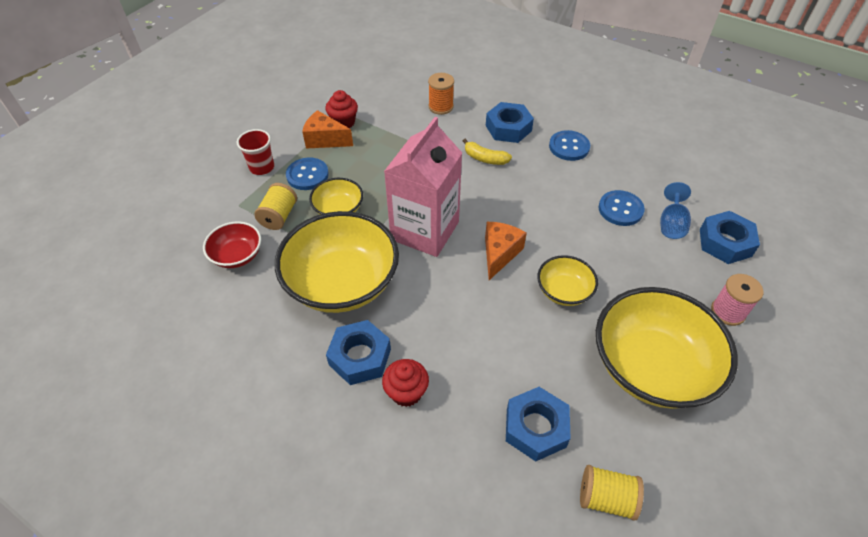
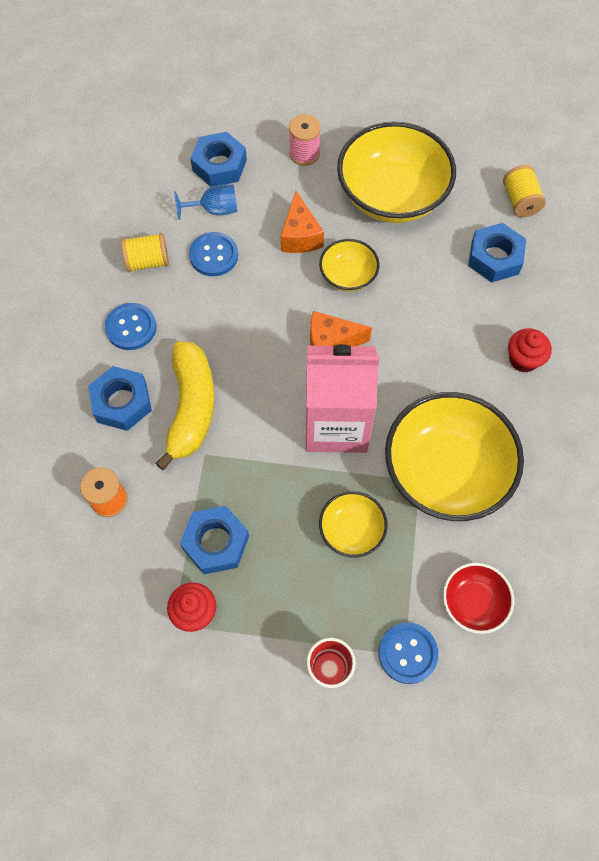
camera: 115 degrees left, 15 degrees up
yellow spool [254,183,297,230] -> yellow spool moved to [121,233,169,272]
blue button [286,157,329,190] -> blue button moved to [378,622,439,684]
orange cheese [302,110,353,149] -> orange cheese moved to [281,191,324,253]
blue nut [326,320,391,385] -> blue nut moved to [180,506,249,574]
yellow banana [463,138,512,165] -> yellow banana [155,341,215,470], size x1.97

